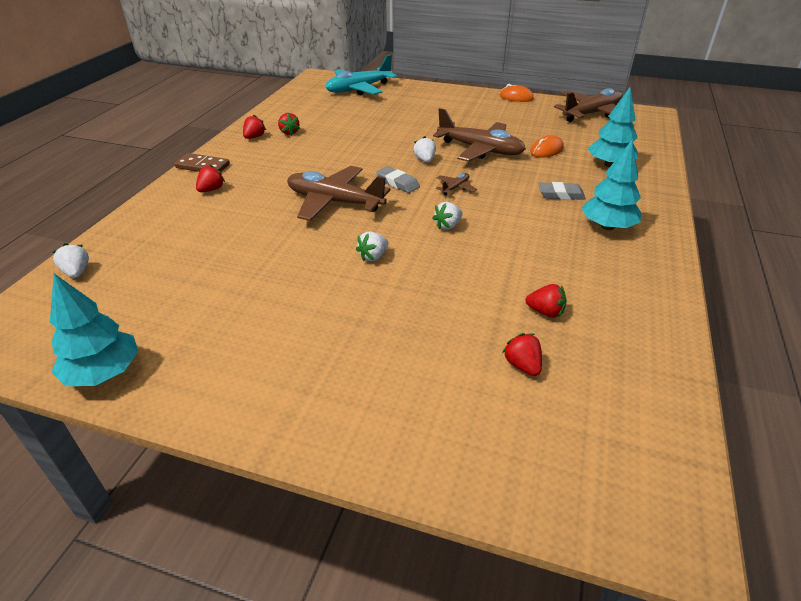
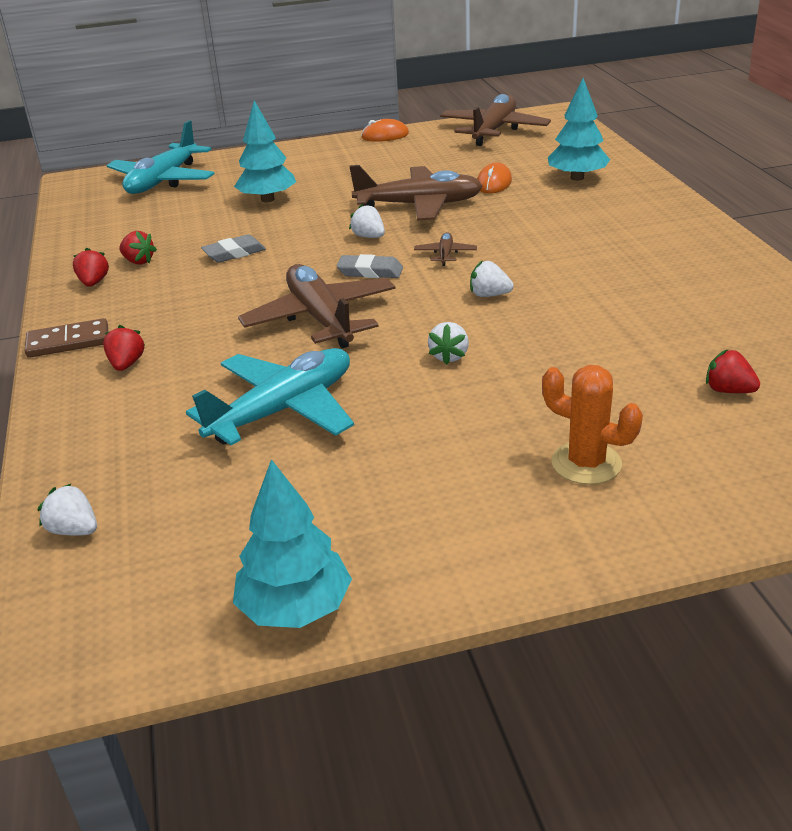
camera: 30 degrees left, 5 degrees down
brown plane [287,166,390,221] -> brown plane turned 75 degrees clockwise [238,264,396,348]
white strawberry [432,202,463,230] -> white strawberry turned 90 degrees clockwise [470,261,514,297]
red strawberry [526,284,567,318] -> none
grey eraser [538,182,586,200] -> grey eraser moved to [201,234,266,263]
turquoise tree [581,140,641,230] -> turquoise tree moved to [234,100,296,202]
none -> turquoise plane [186,348,354,445]
none -> orange cactus [542,365,643,485]

